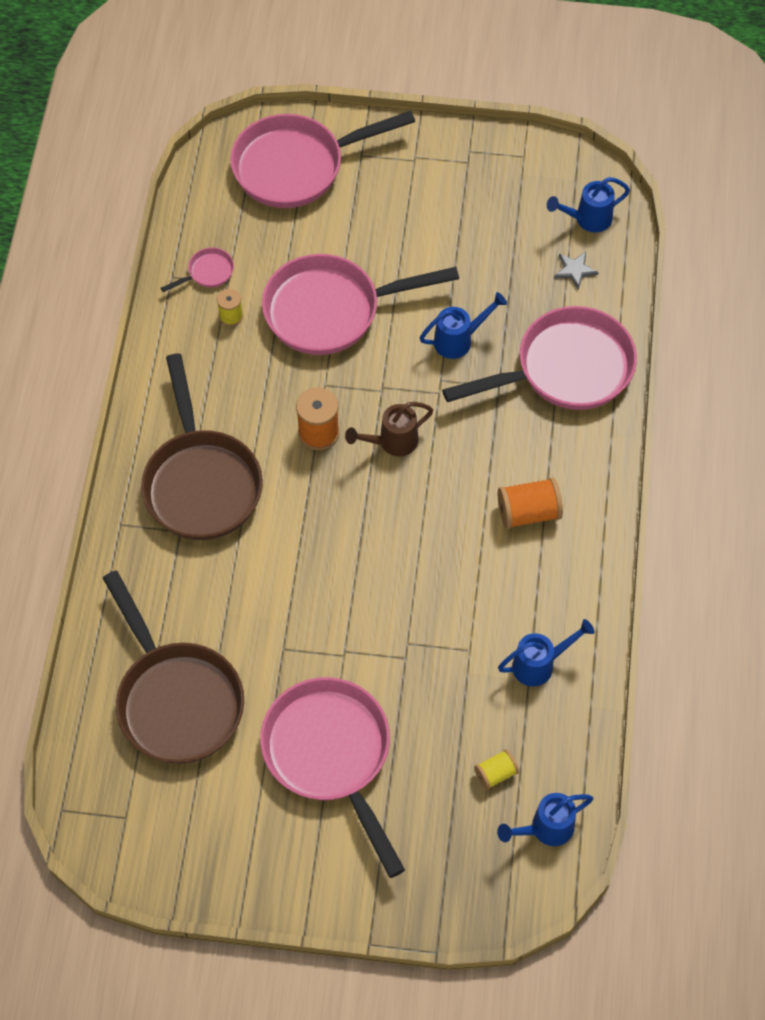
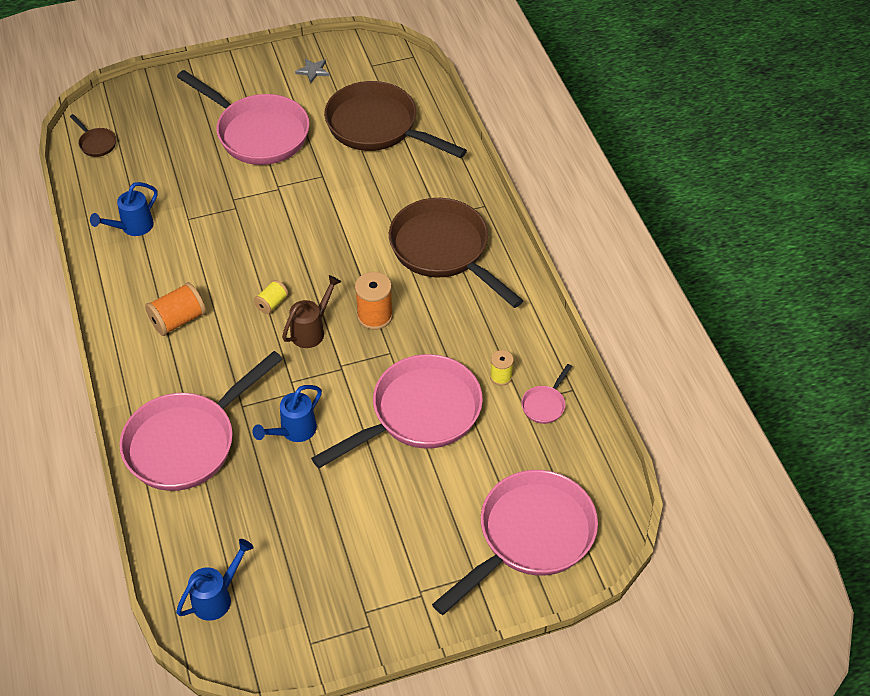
camera: 155 degrees right, 10 degrees down
yellow spool [474,749,519,790] -> yellow spool moved to [254,280,288,314]
blue watering can [497,793,593,846] -> brown pan [70,114,116,157]
grey star [554,252,599,290] -> grey star moved to [295,58,330,84]

